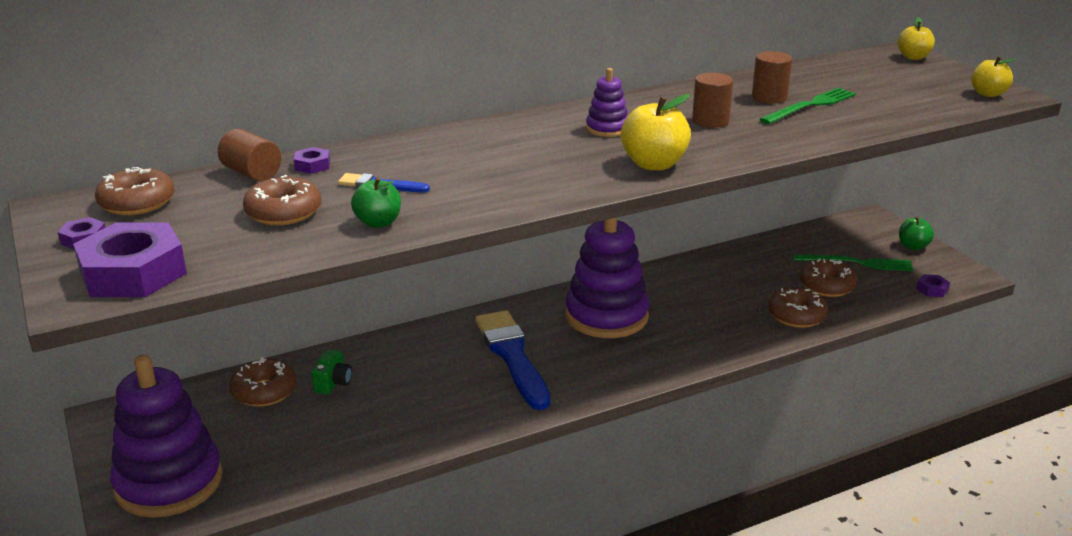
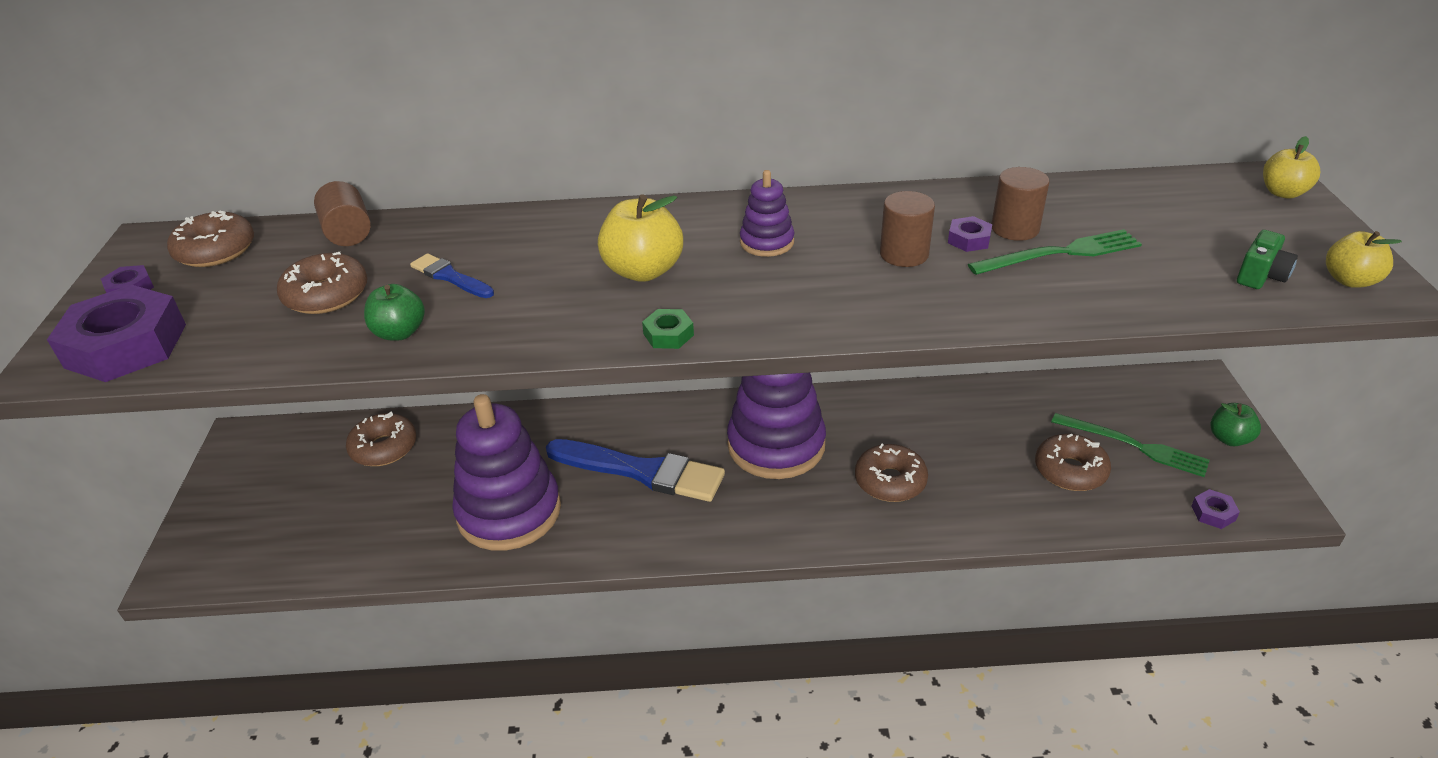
camera: 25 degrees right, 10 degrees up
purple stacking toy [110,354,223,518] -> purple stacking toy moved to [452,394,561,551]
purple nut [294,147,330,174] -> purple nut moved to [948,216,992,252]
green camera [312,350,352,394] -> green camera moved to [1237,230,1298,289]
blue brush [475,310,550,410] -> blue brush turned 105 degrees clockwise [546,439,725,502]
yellow apple [621,94,691,171] -> yellow apple moved to [598,194,683,282]
brown donut [768,287,828,328] -> brown donut moved to [855,444,928,502]
none -> green nut [642,309,694,349]

